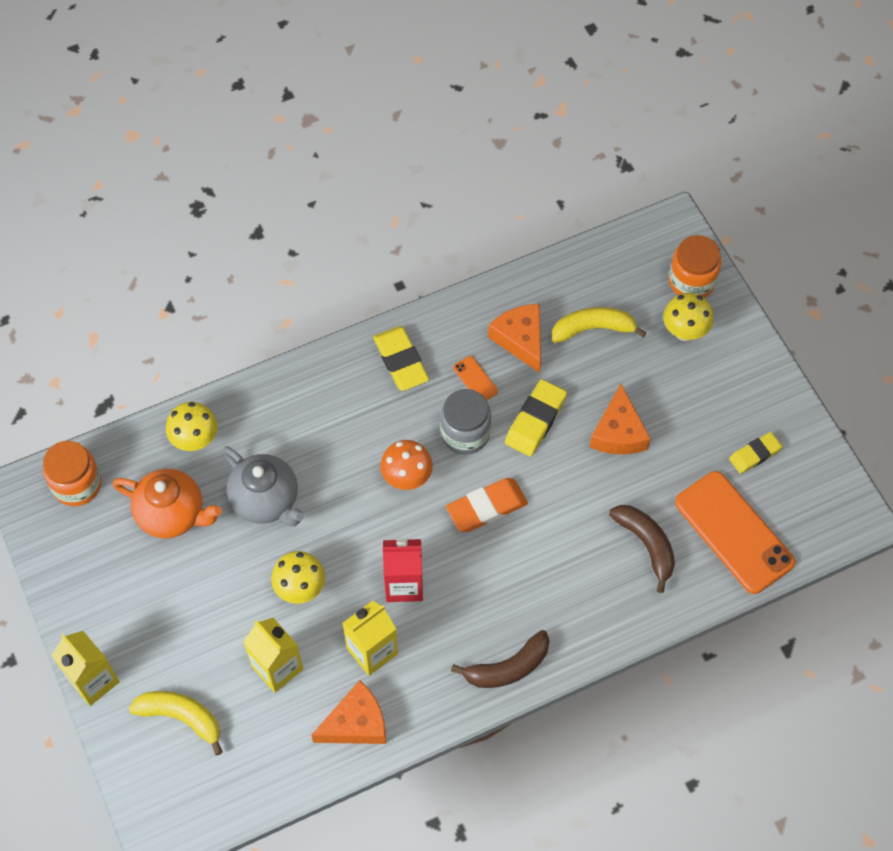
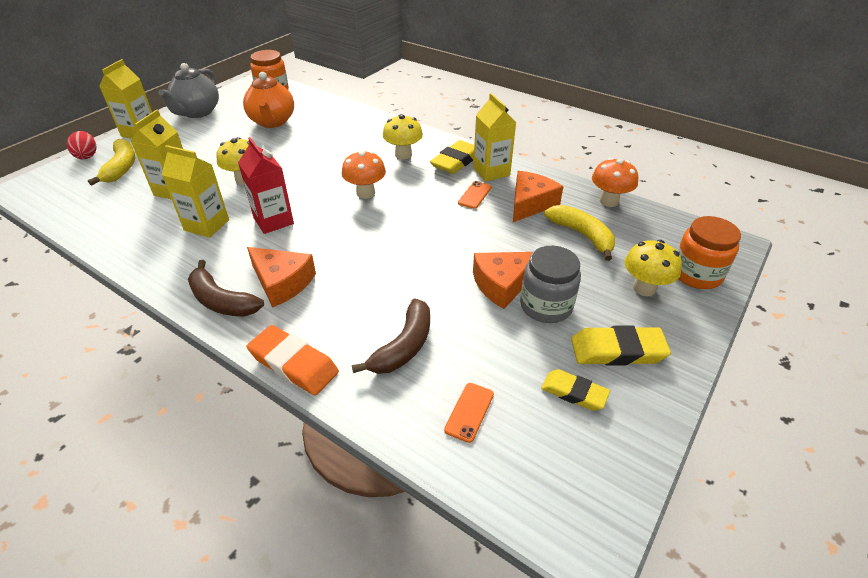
camera: 60 degrees right, 20 degrees down
yellow mushroom [166,402,218,451] -> yellow mushroom moved to [383,114,423,159]
grey teapot [223,446,304,526] -> grey teapot moved to [158,63,219,118]
orange cheese [311,680,386,744] -> orange cheese moved to [247,247,316,307]
grey jar [440,389,491,454] -> grey jar moved to [520,246,581,323]
orange eraser [446,478,528,532] -> orange eraser moved to [247,325,339,395]
yellow eraser [505,379,567,456] -> yellow eraser moved to [571,326,671,366]
orange phone [675,471,795,594] -> orange phone [444,383,494,443], size x0.41
none -> red egg [67,131,96,159]
none -> yellow carton [473,93,516,181]
none -> orange mushroom [592,158,638,207]

